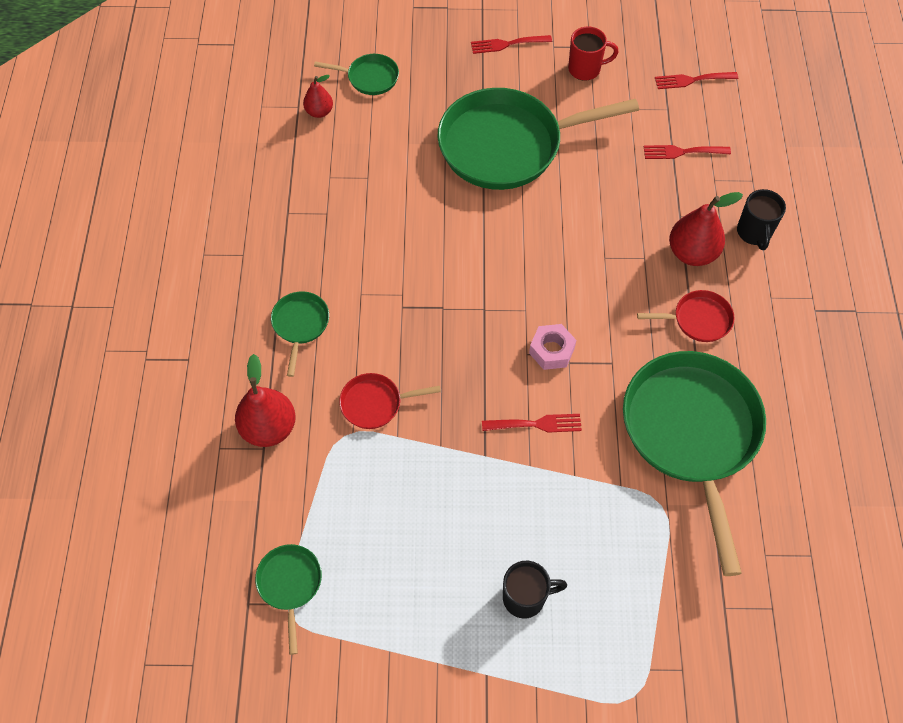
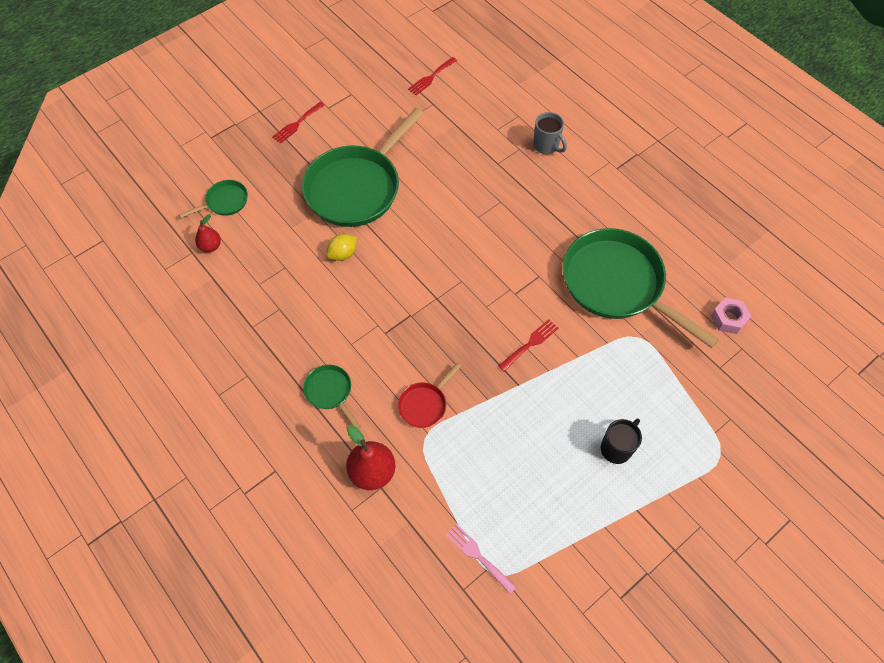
camera: 40 degrees left, 0 degrees up
green pan [255,544,322,655] -> pink fork [446,524,516,594]
pink nut [529,324,576,370] -> pink nut moved to [711,298,751,334]
red mug [568,27,619,81] -> none
red pan [637,290,735,342] -> none
red fork [644,145,731,159] -> none
red pear [669,192,743,266] -> none
black mug [737,189,786,250] -> grey mug [533,112,567,154]
none -> yellow lemon [326,234,357,261]

